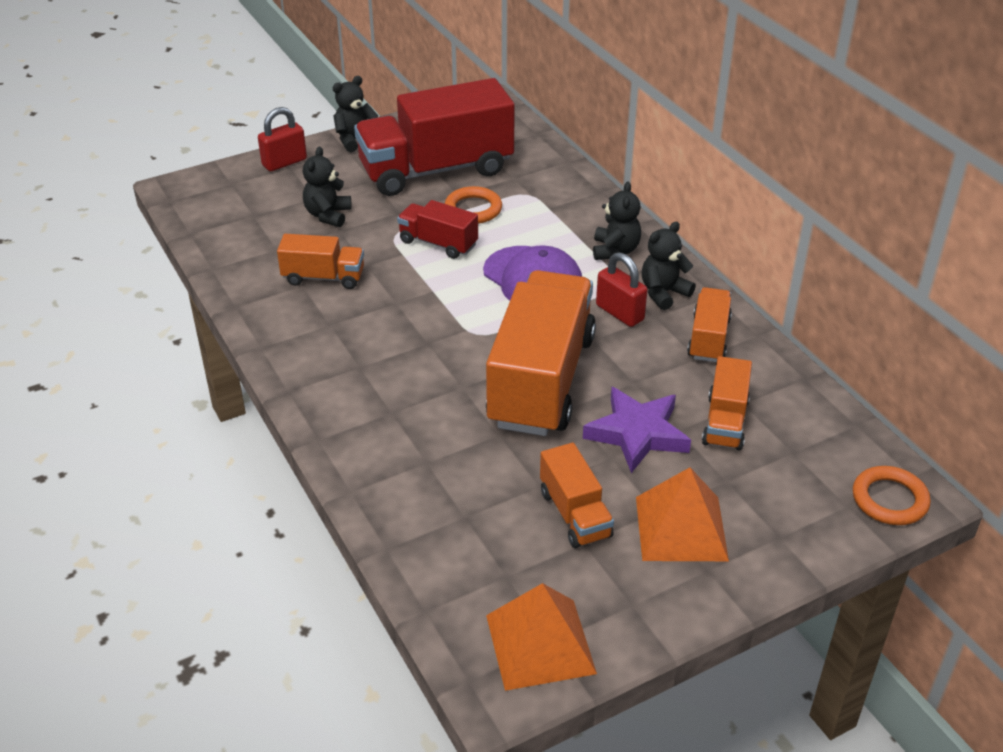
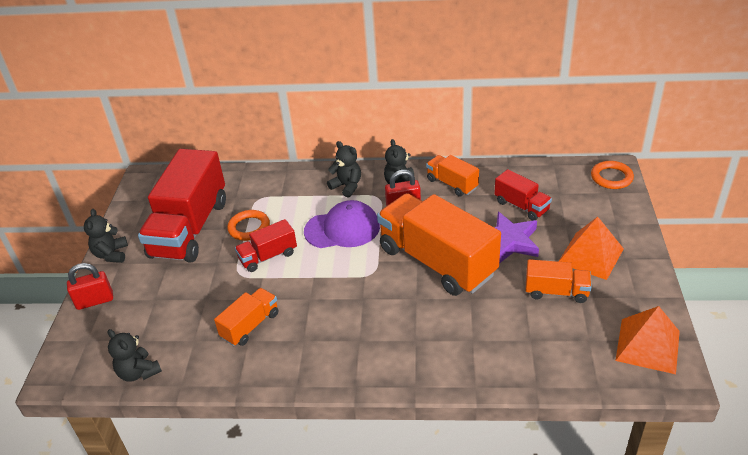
camera: 55 degrees left, 0 degrees up
red padlock [258,107,307,171] -> red padlock turned 75 degrees clockwise [67,263,113,310]
black teddy bear [303,147,352,227] -> black teddy bear moved to [108,329,162,382]
orange truck [702,356,752,451] -> red truck [494,169,552,221]

